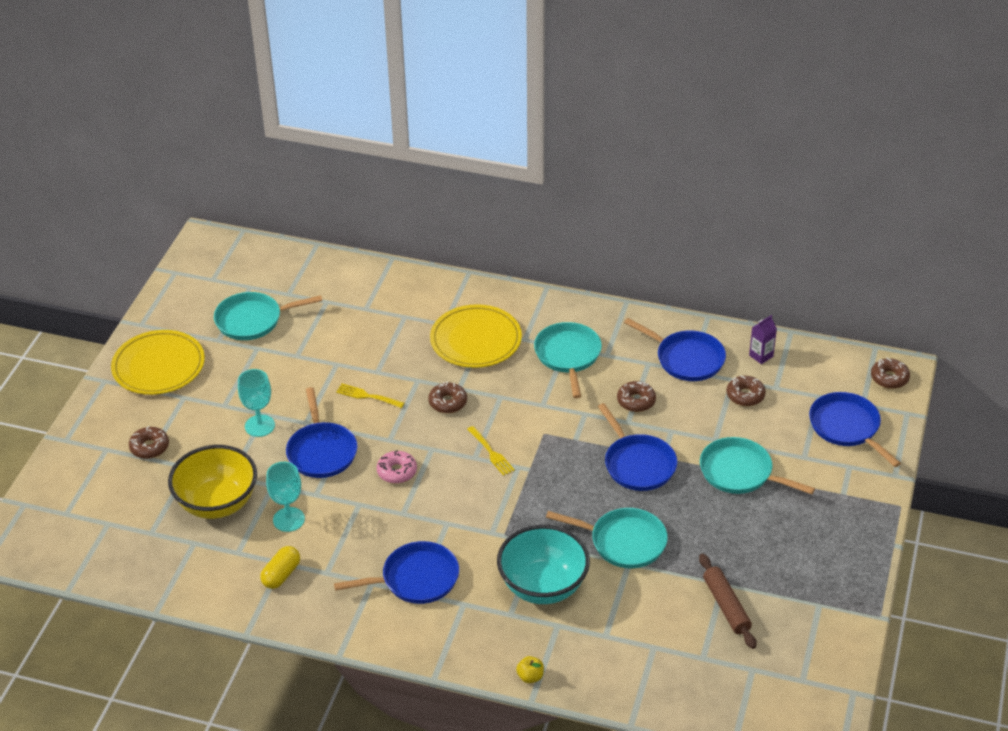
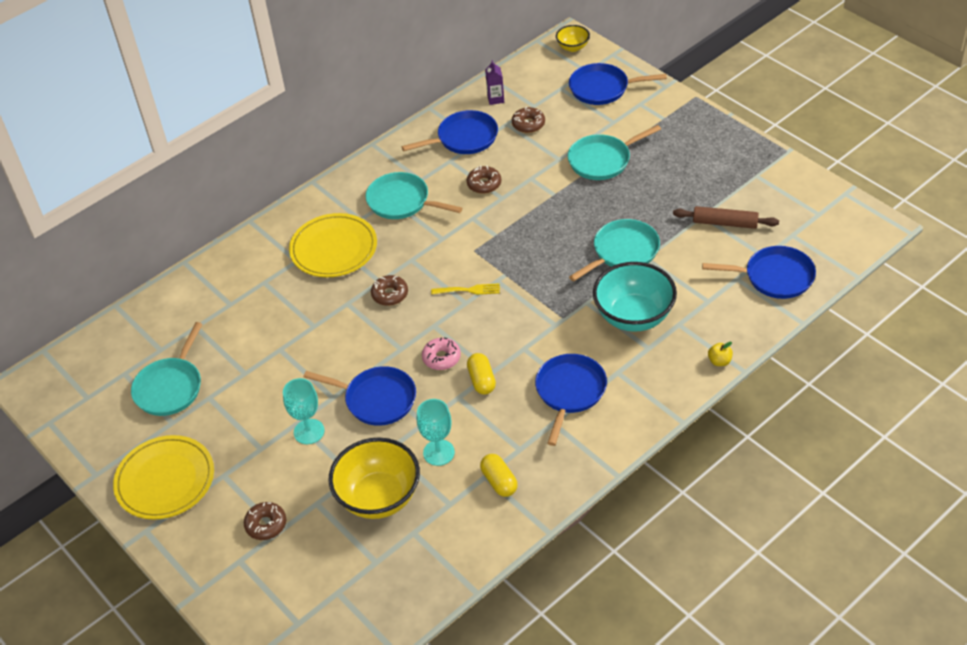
camera: 55 degrees left, 5 degrees up
yellow fork [336,384,404,408] -> none
blue pan [598,403,677,491] -> blue pan moved to [702,246,816,299]
brown donut [871,358,910,389] -> yellow bowl [556,25,590,52]
none -> yellow capsule [467,353,496,395]

